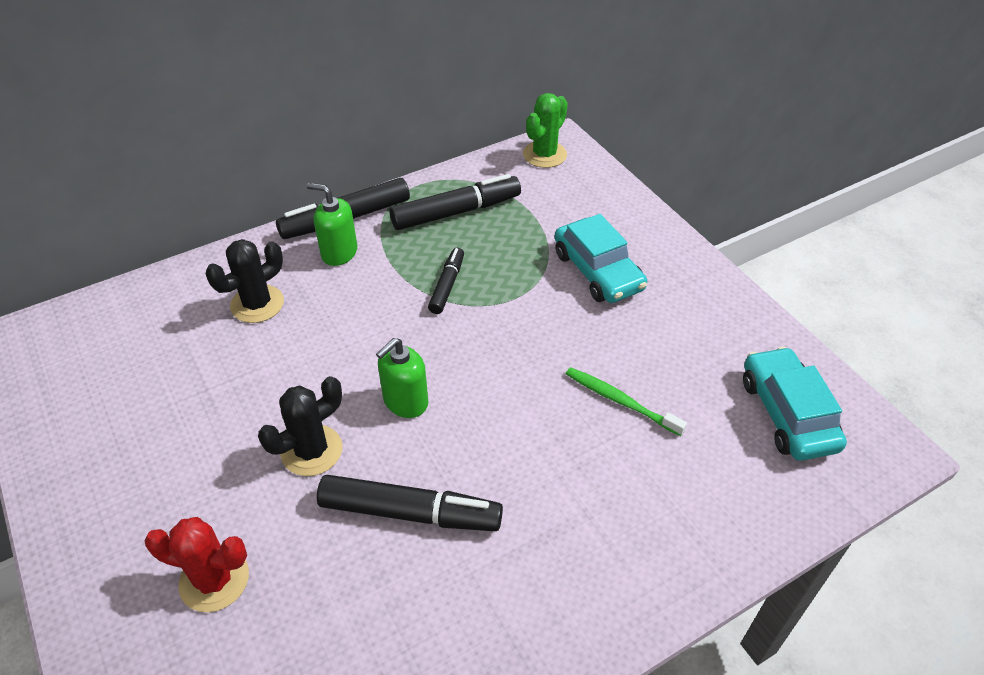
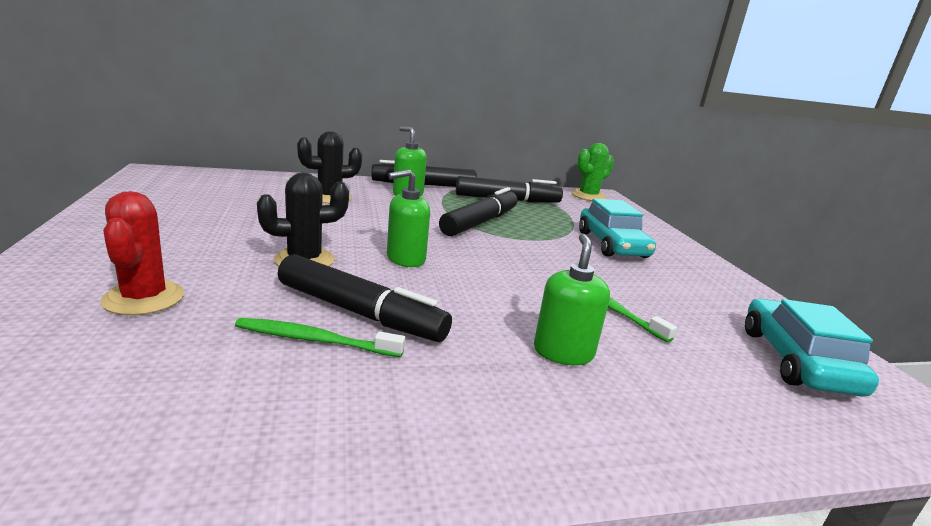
camera: 15 degrees right, 25 degrees down
red cactus [144,517,249,612] -> red cactus turned 45 degrees clockwise [100,191,184,315]
black marker [428,248,464,314] -> black marker [439,187,517,236], size x1.73
none -> green toothbrush [235,318,405,357]
none -> green soap dispenser [534,234,610,365]

